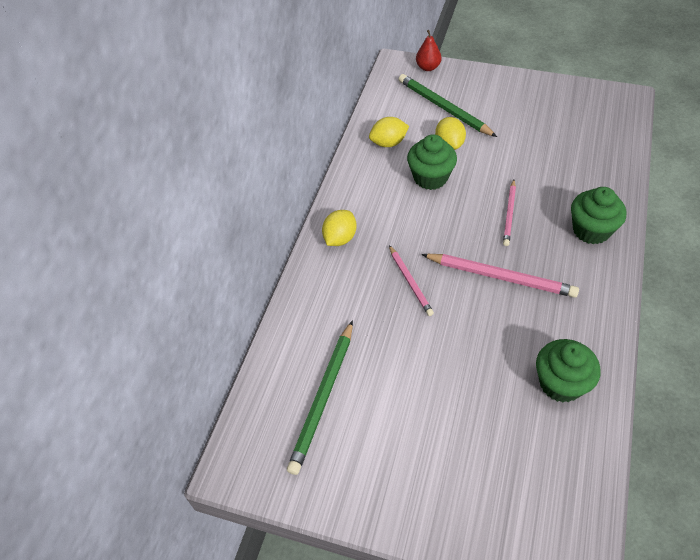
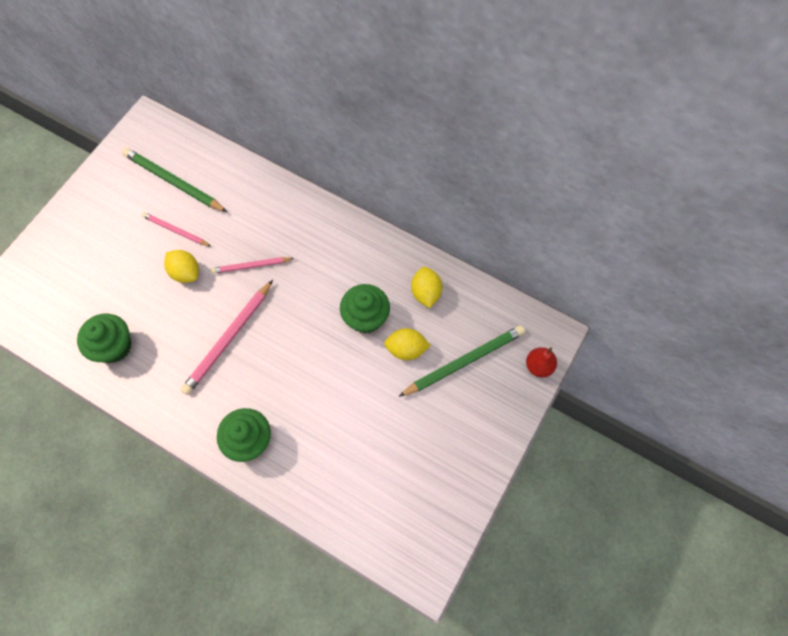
camera: 100 degrees right, 15 degrees up
yellow lemon [322,210,357,246] -> yellow lemon moved to [164,250,199,283]
pink pencil [503,179,516,246] -> pink pencil moved to [142,212,212,247]

